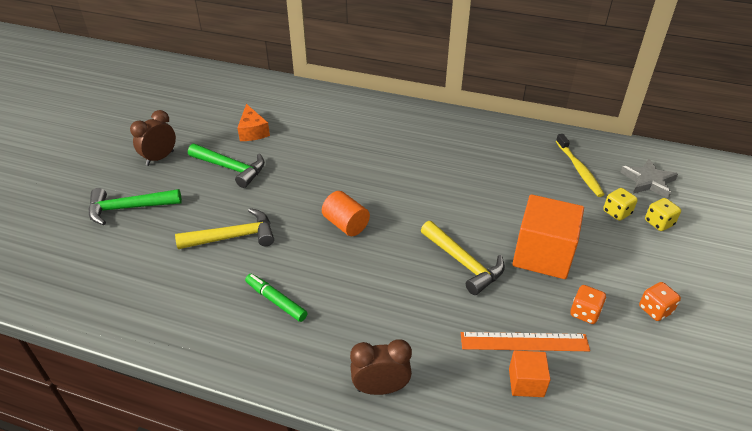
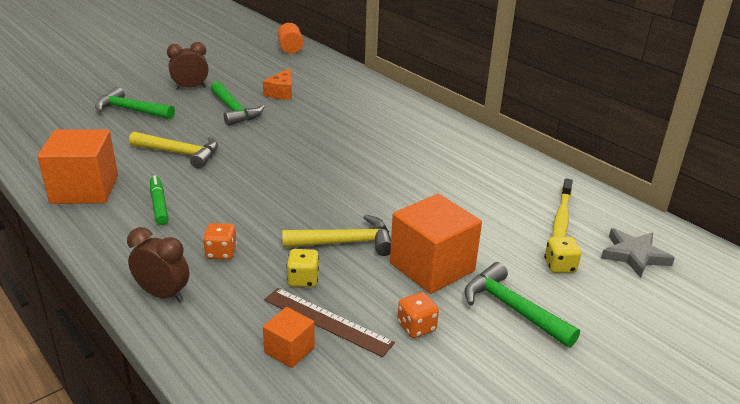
camera: 30 degrees right, 10 degrees down
orange cylinder [322,191,370,236] -> orange cylinder moved to [278,23,303,54]
yellow hammer [421,221,505,295] -> yellow hammer turned 90 degrees counterclockwise [282,214,391,256]
orange ruler [461,332,590,351] -> brown ruler [264,288,395,357]
orange dice [639,282,681,321] -> orange dice moved to [203,223,237,260]
yellow dice [645,198,681,231] -> yellow dice moved to [286,249,319,287]
none -> orange cube [37,129,118,204]
none -> green hammer [465,262,580,348]

